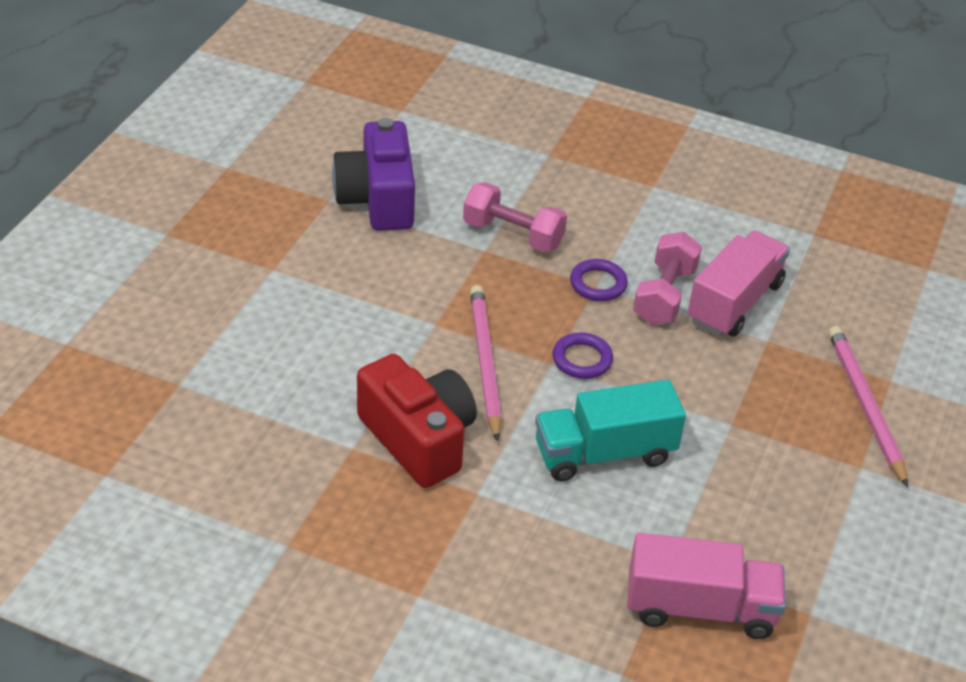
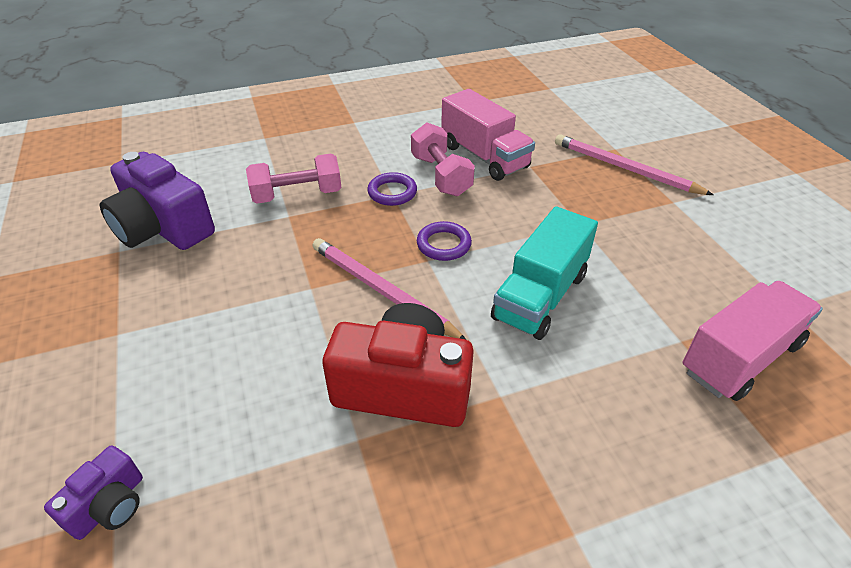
camera: 40 degrees left, 0 degrees up
pink truck [688,231,790,337] -> pink truck turned 150 degrees clockwise [441,89,535,181]
none -> purple camera [44,445,143,540]

